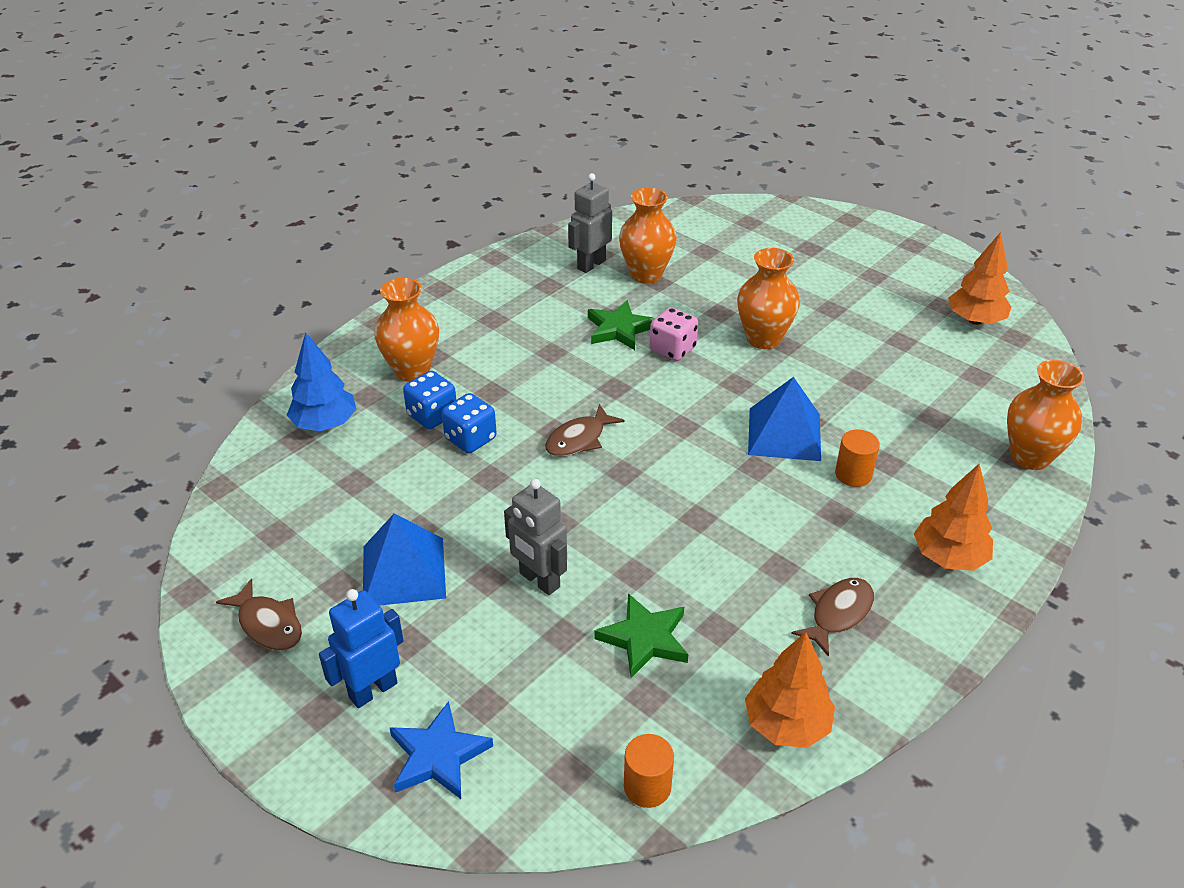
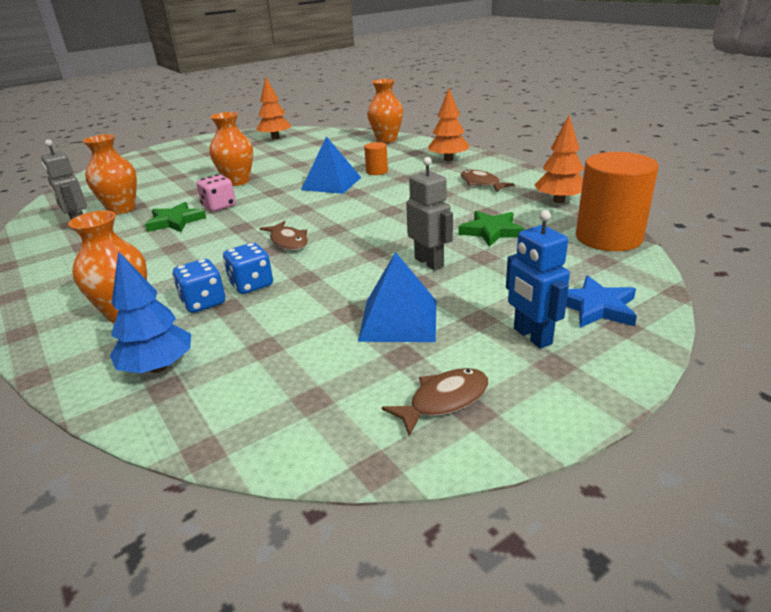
camera: 75 degrees left, 10 degrees down
grey robot [504,479,567,595] -> grey robot turned 90 degrees counterclockwise [406,157,453,270]
orange cylinder [624,734,674,808] -> orange cylinder [576,152,659,251], size x2.13

